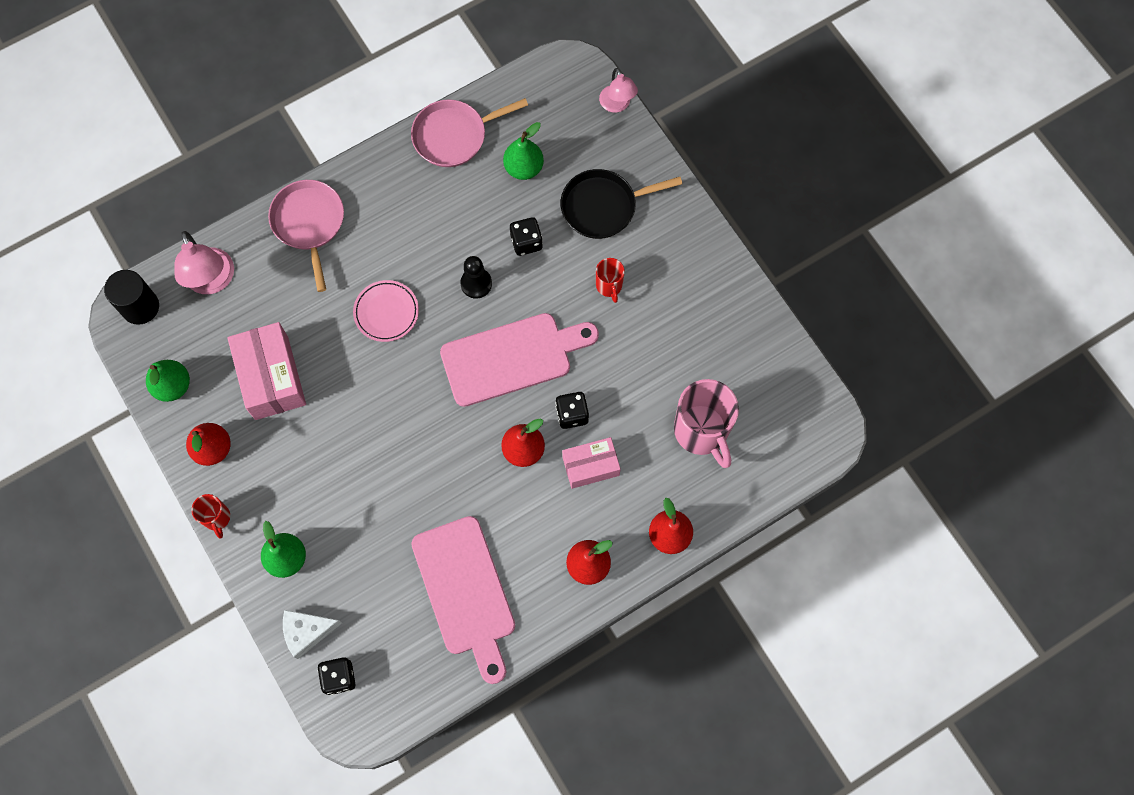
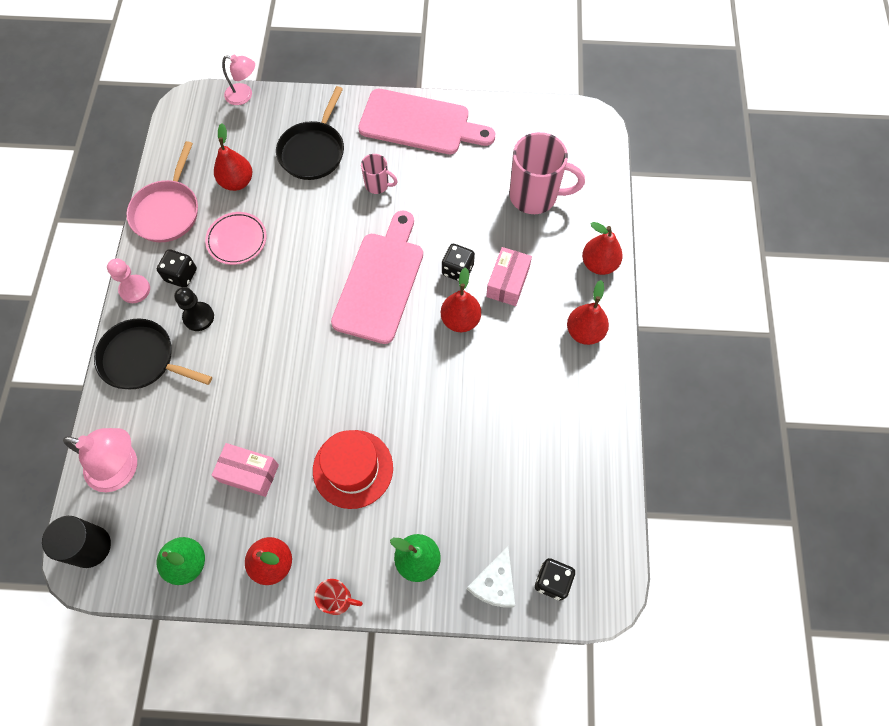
camera: 55 degrees left, 5 degrees down
pink box [227,322,306,420] -> pink box [211,443,279,497], size x0.64
pink pan [268,180,344,292] -> black pan [94,318,212,389]
pink plate [353,280,419,342] -> pink plate moved to [205,212,267,265]
pink cutting board [411,516,515,684] -> pink cutting board moved to [358,89,495,154]
black pawn [460,256,492,298] -> black pawn moved to [174,287,214,331]
green pear [503,122,544,180] -> red pear [214,123,252,191]
black dice [510,217,543,256] -> black dice moved to [157,249,197,287]
red mug [596,258,625,303] -> pink mug [361,154,398,194]
none -> pink pawn [107,258,150,303]
none -> red hat [313,430,393,509]

